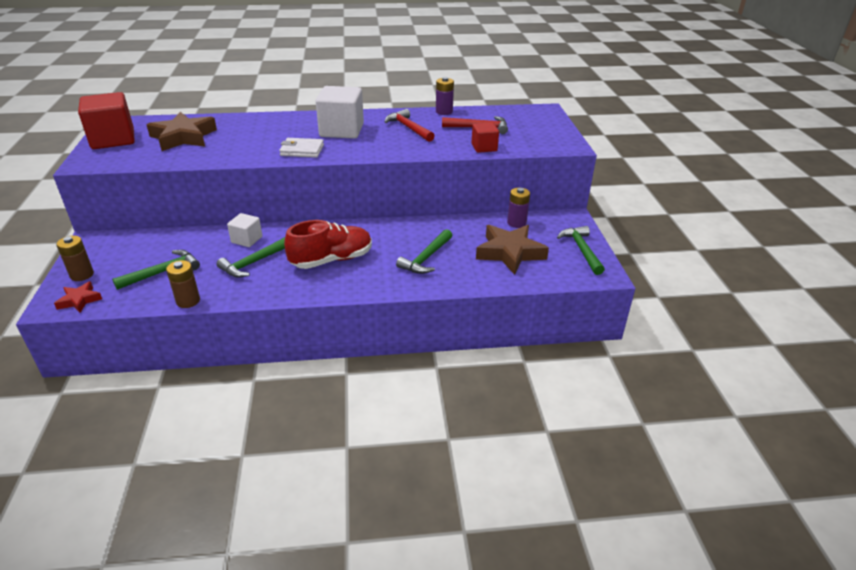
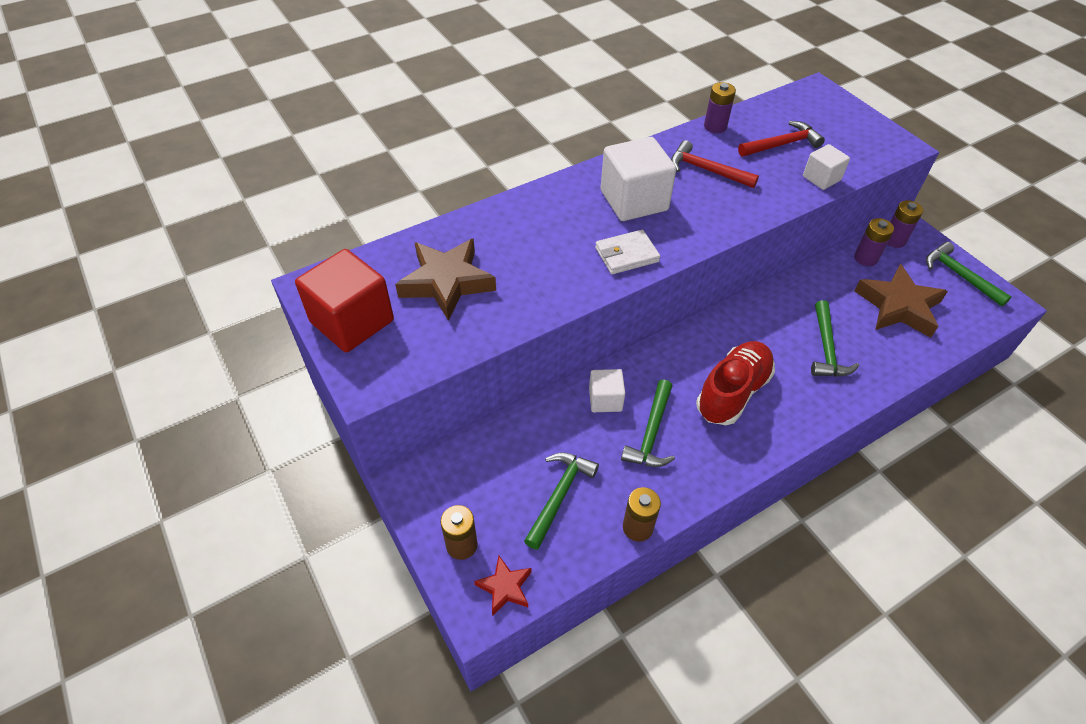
camera: 25 degrees left, 15 degrees up
red cube [471,123,499,153] -> white cube [803,144,850,190]
none -> purple battery [887,200,923,248]

